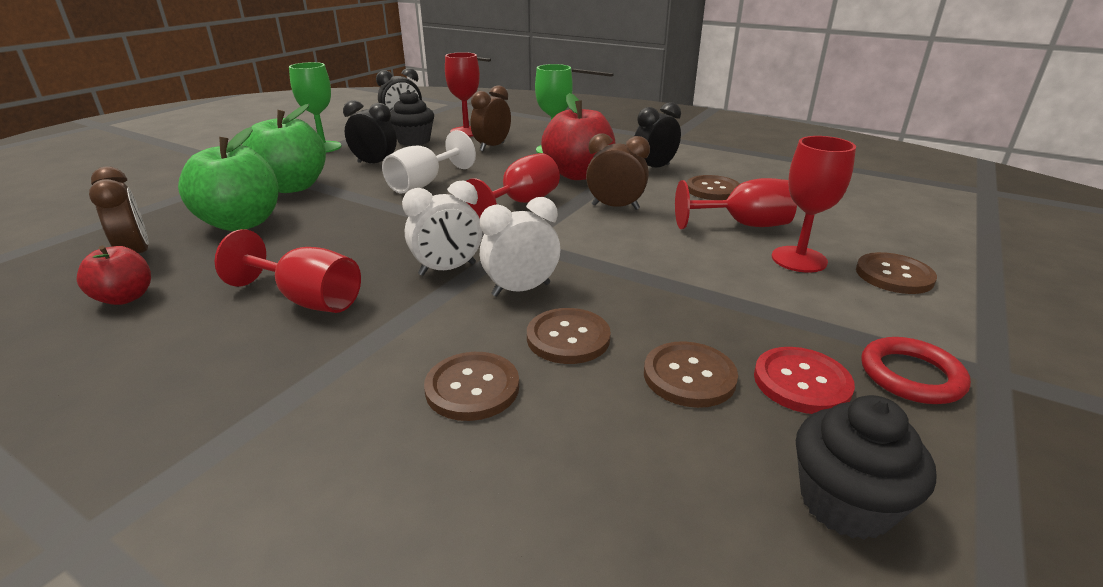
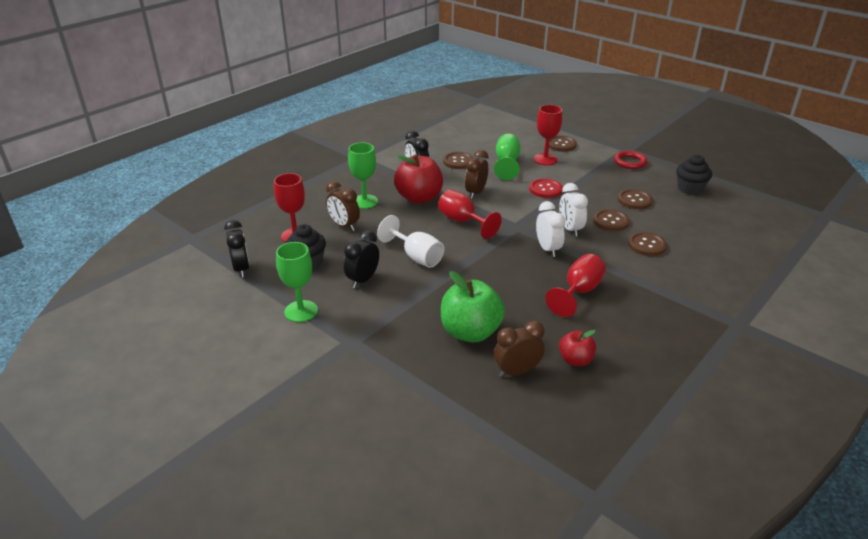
camera: 80 degrees left, 5 degrees up
green apple [242,104,326,193] -> none
red goblet [675,178,797,229] -> green goblet [494,134,520,180]
red button [754,347,855,414] -> red button moved to [529,178,563,198]

